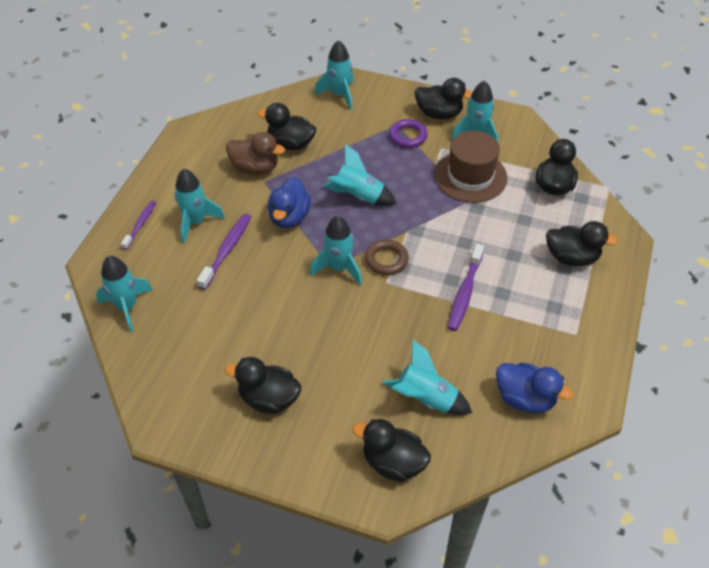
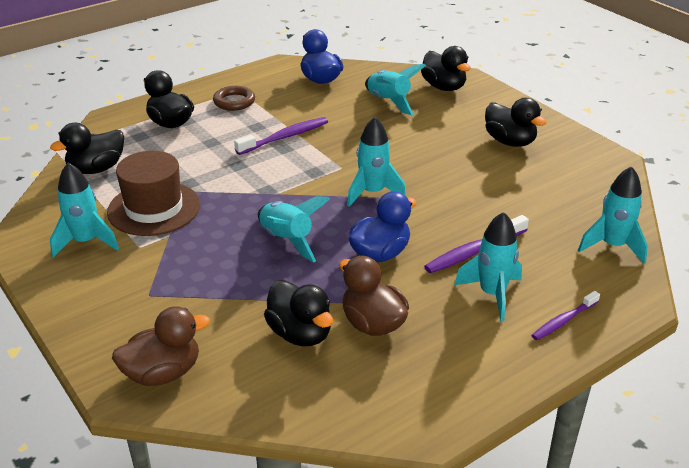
camera: 145 degrees left, 15 degrees down
turquoise rocket [314,40,354,110] -> brown duck [112,306,210,386]
brown ring [365,239,409,275] -> brown ring moved to [213,86,255,111]
purple ring [389,119,428,148] -> none
black duck [415,78,472,119] -> none

